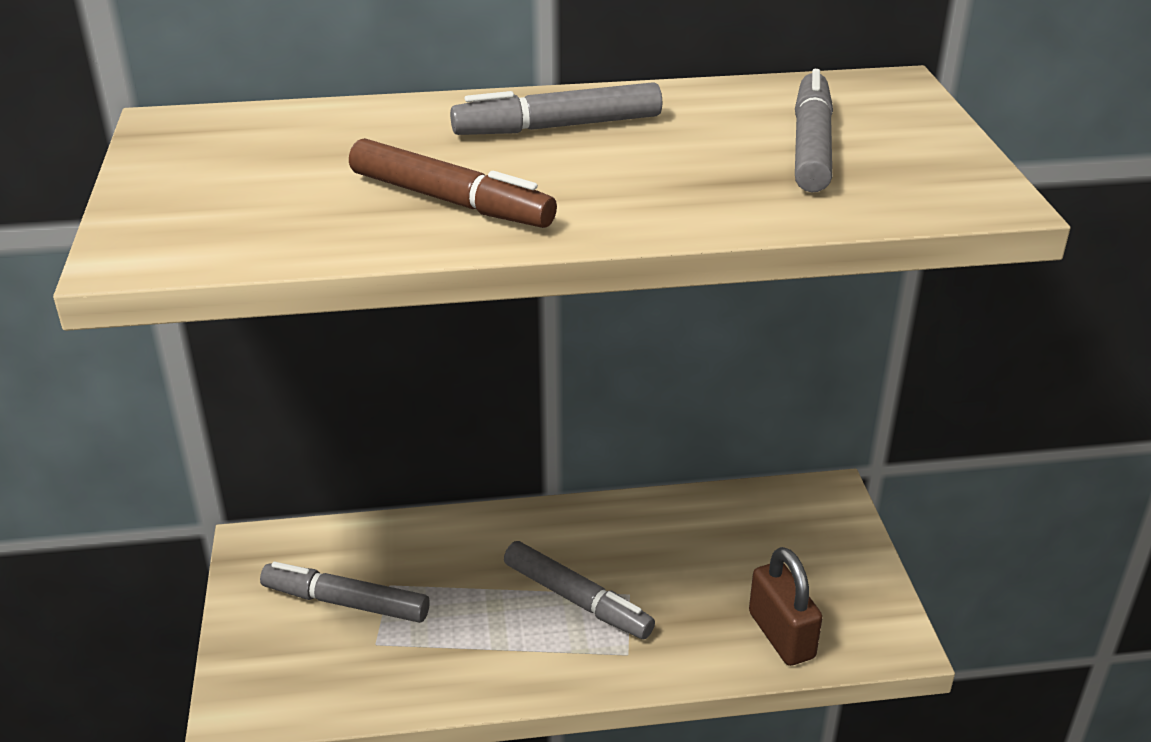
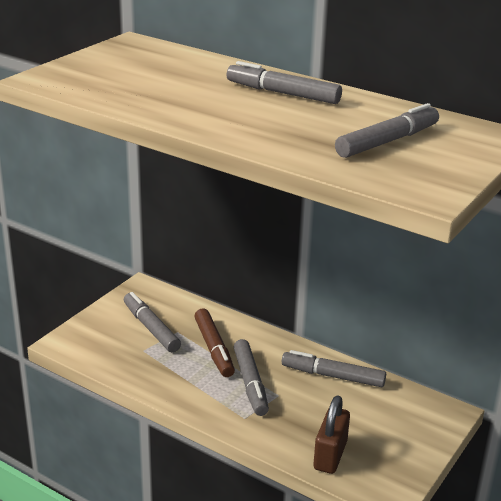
camera: 40 degrees right, 5 degrees down
brown marker [349,138,557,228] -> brown marker moved to [194,309,235,377]
none -> grey marker [282,350,386,387]

